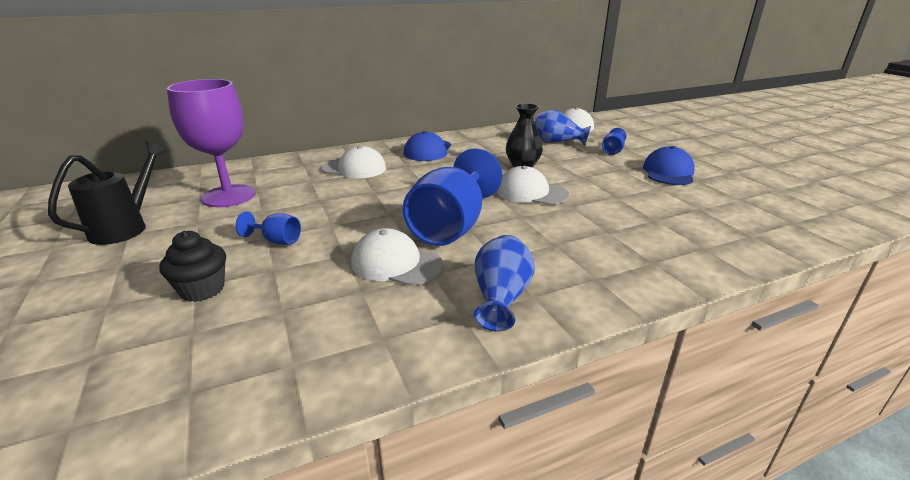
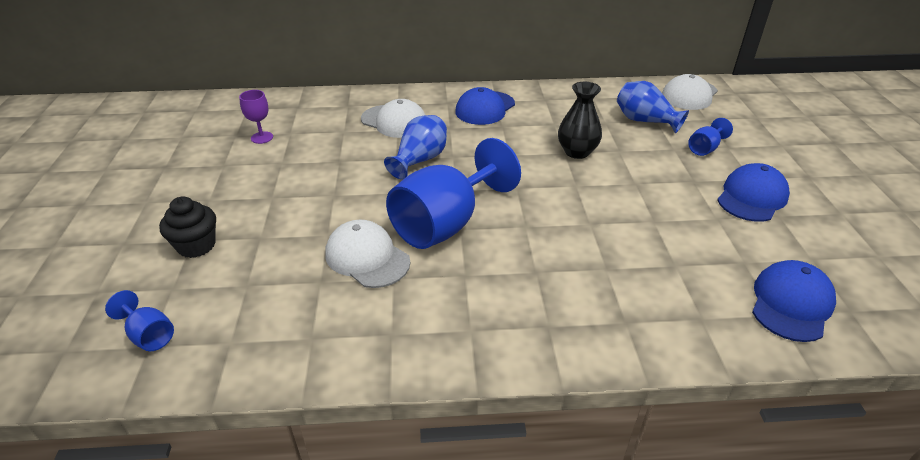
camera: 20 degrees right, 10 degrees up
black watering can [48,141,167,245] -> none
purple goblet [167,79,256,207] -> purple goblet [239,90,273,144], size x0.44
blue goblet [236,211,301,245] -> blue goblet moved to [105,290,174,351]
blue vase [474,235,535,332] -> blue vase moved to [384,115,447,180]
white cap [496,166,569,205] -> none
none -> blue cap [752,260,836,342]

